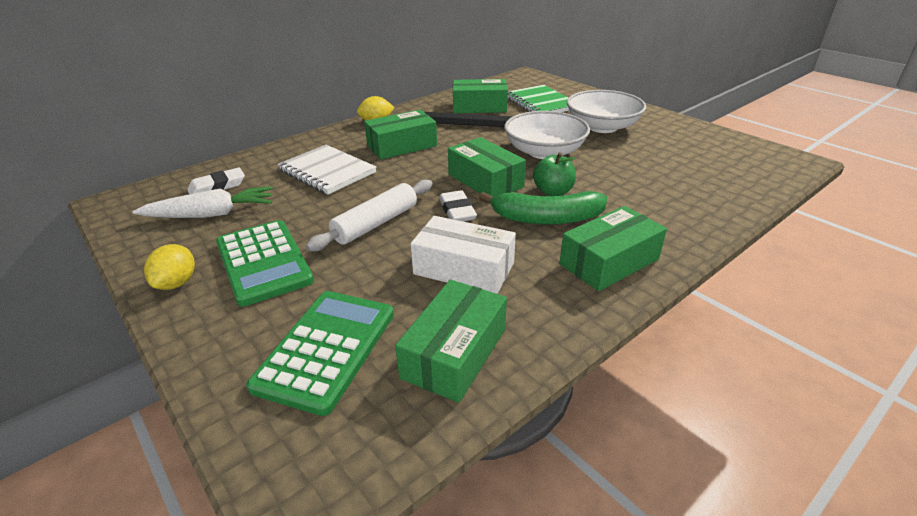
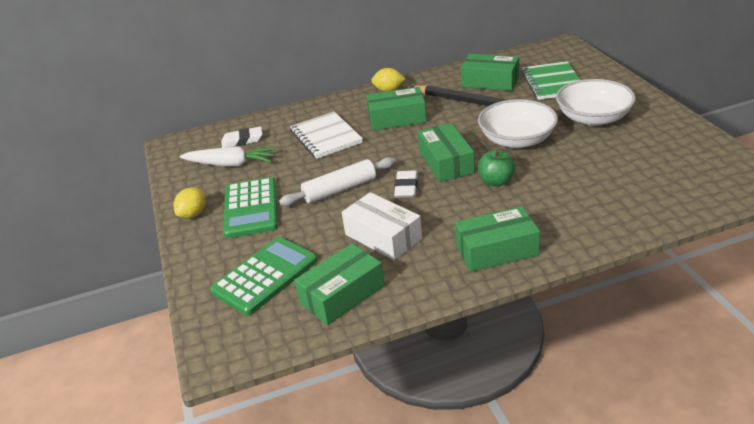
camera: 25 degrees right, 0 degrees up
green banana [479,191,607,225] -> none

